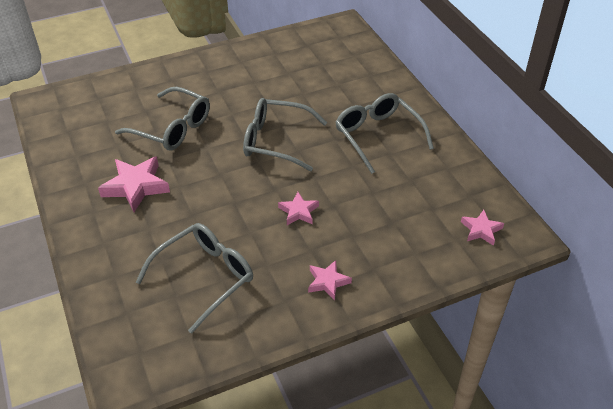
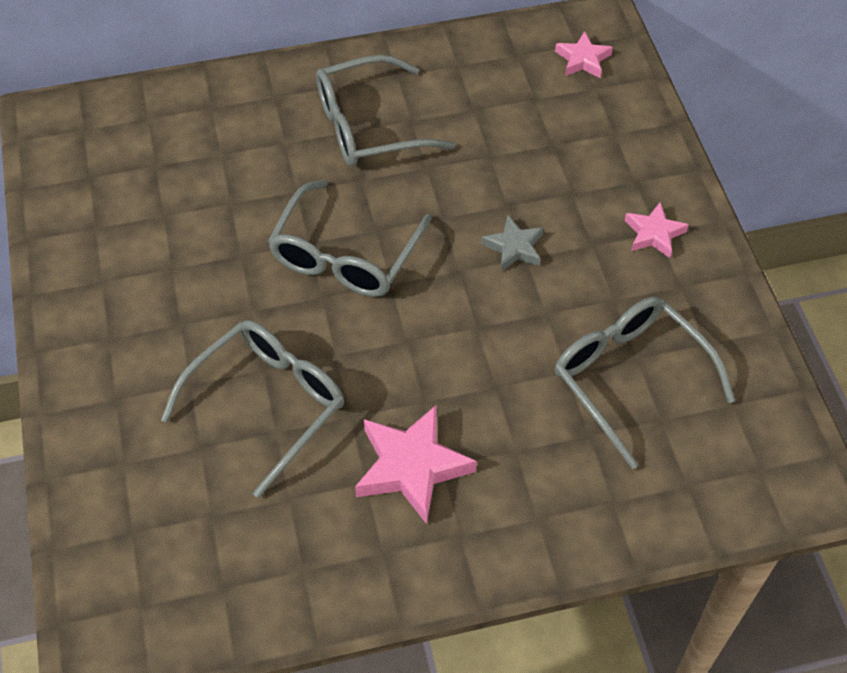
camera: 80 degrees left, 10 degrees up
pink star [278,192,319,225] -> grey star [481,216,544,272]

